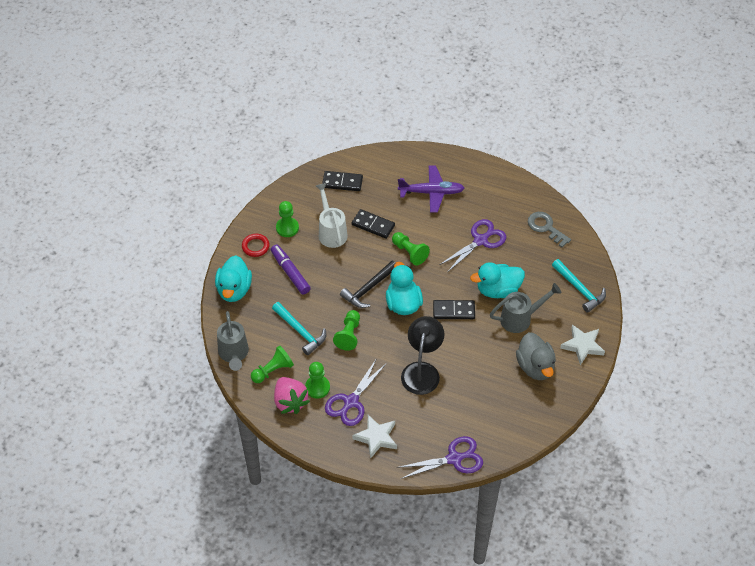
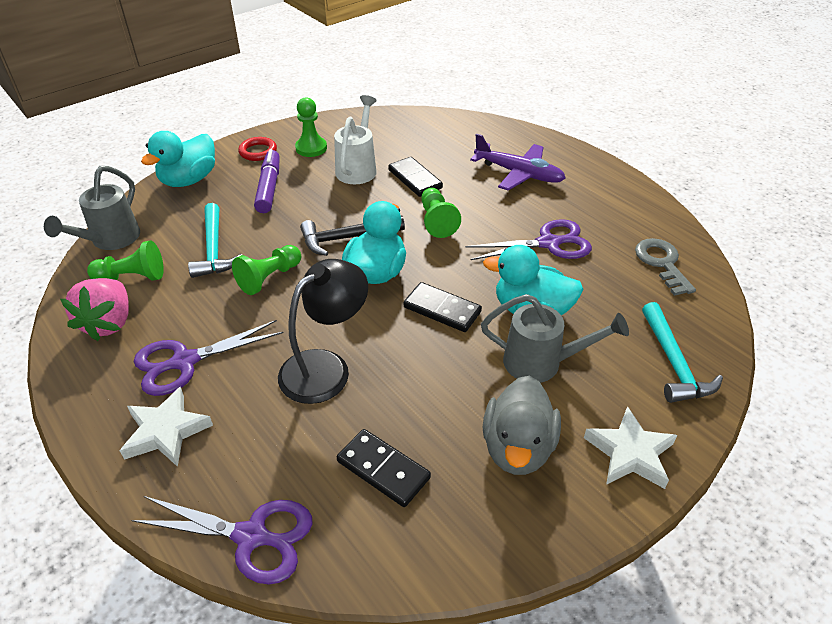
camera: 30 degrees right, 10 degrees down
green pawn [305,362,330,399] -> none
black domino [322,171,363,191] -> black domino moved to [337,429,431,507]

